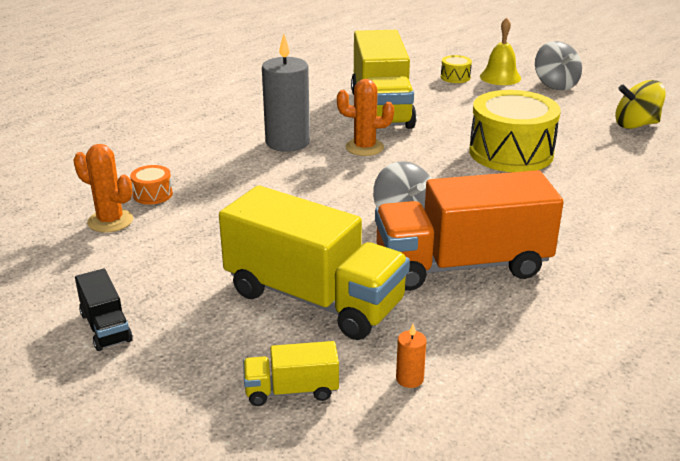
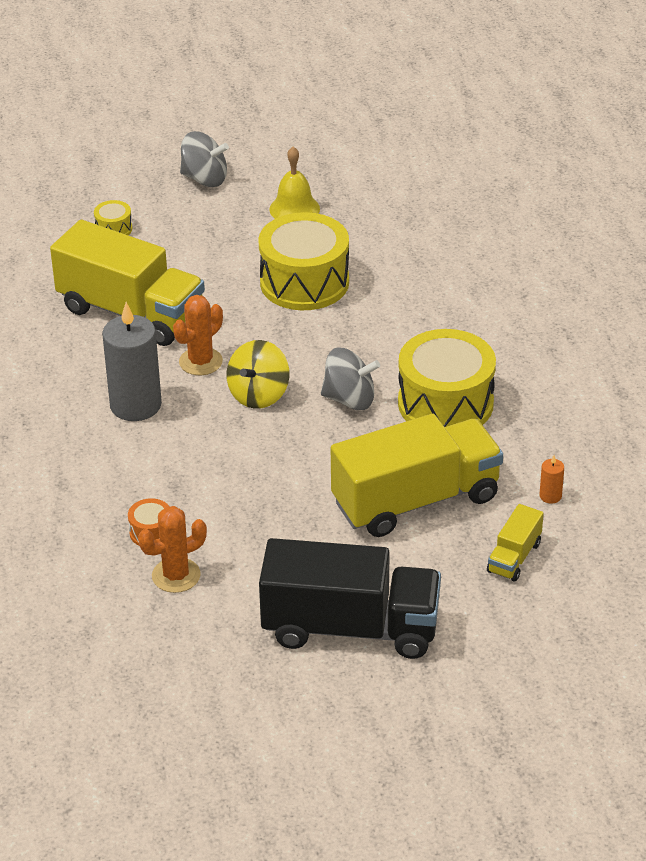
camera: 55 degrees left, 10 degrees up
black truck [75,269,133,351] -> black truck [259,538,441,659], size x2.23
orange truck [375,170,564,291] -> yellow drum [398,329,496,427]
yellow bell [480,18,521,85] -> yellow bell moved to [269,147,320,219]
yellow spinning top [615,80,666,129] -> yellow spinning top moved to [227,340,290,409]

